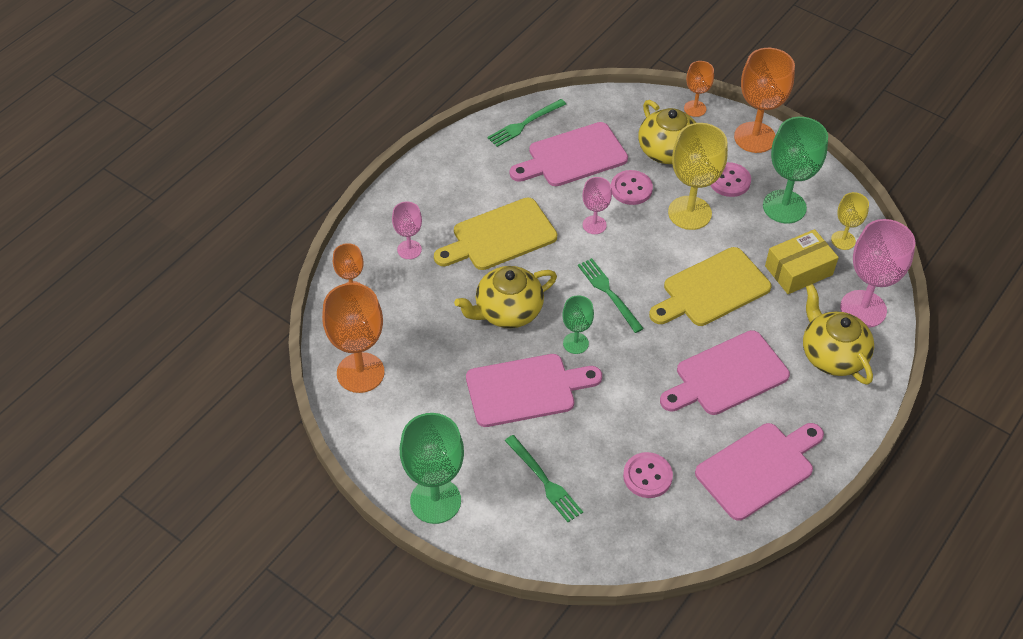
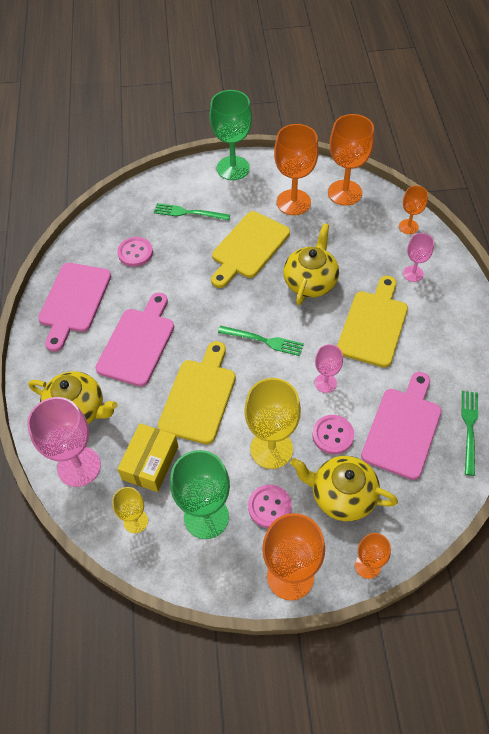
camera: 140 degrees right, 5 degrees up
pink cutting board [466,354,602,427] -> yellow cutting board [211,211,290,288]
green goblet [562,295,594,354] -> none
none -> orange goblet [274,124,319,215]

